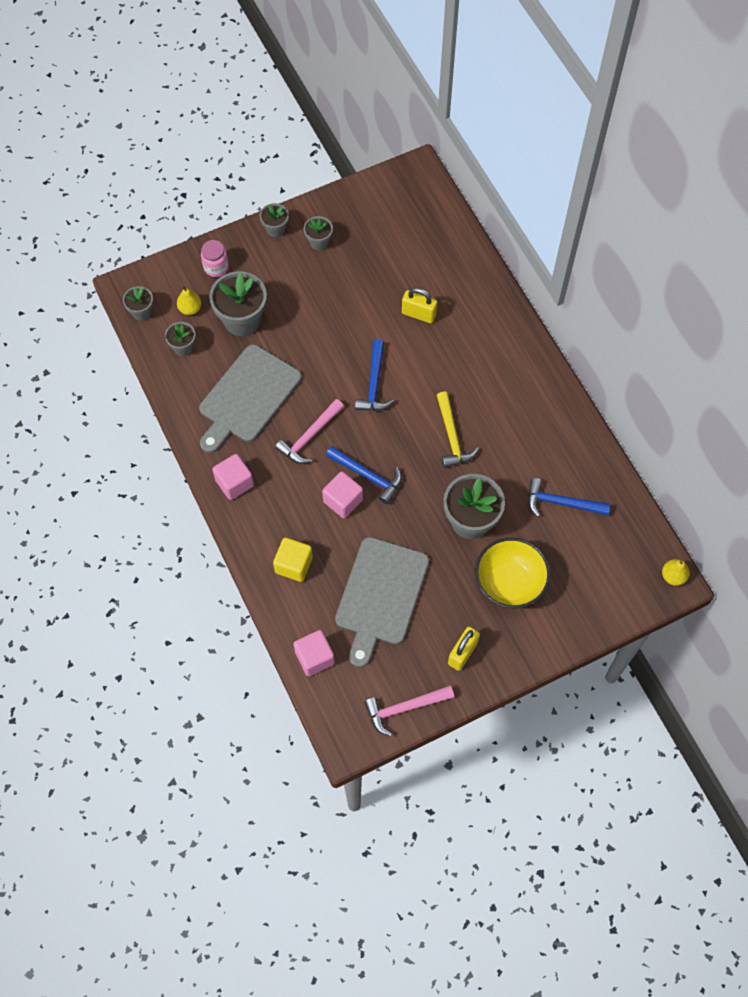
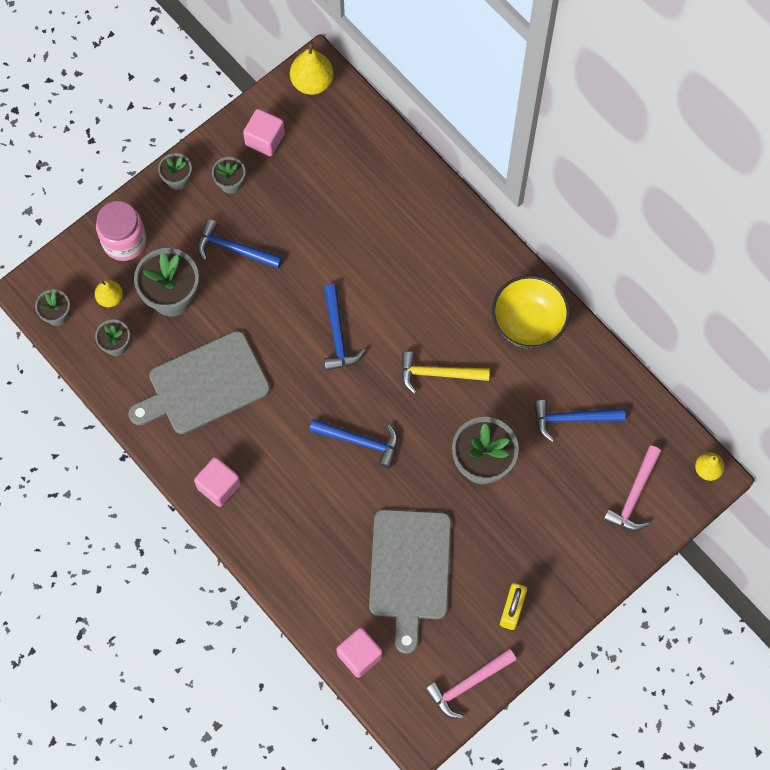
camera: 15 degrees left, 5 degrees up
grey cutting board [199,344,302,453] -> grey cutting board turned 45 degrees clockwise [128,331,270,434]
pink jar [201,240,229,277] -> pink jar [96,201,146,261], size x1.55
yellow cube [273,538,313,582] -> none
pink hammer [275,399,344,464] -> pink hammer moved to [603,446,661,531]
pink cube [322,472,363,518] -> pink cube moved to [243,109,285,156]
yellow padlock [402,288,437,323] -> none
yellow hammer [437,391,479,468] -> yellow hammer turned 120 degrees clockwise [401,351,490,394]
yellow bowl [475,538,550,609] -> yellow bowl moved to [492,275,570,349]
none -> blue hammer [197,219,282,269]
none -> yellow pear [290,41,334,95]

